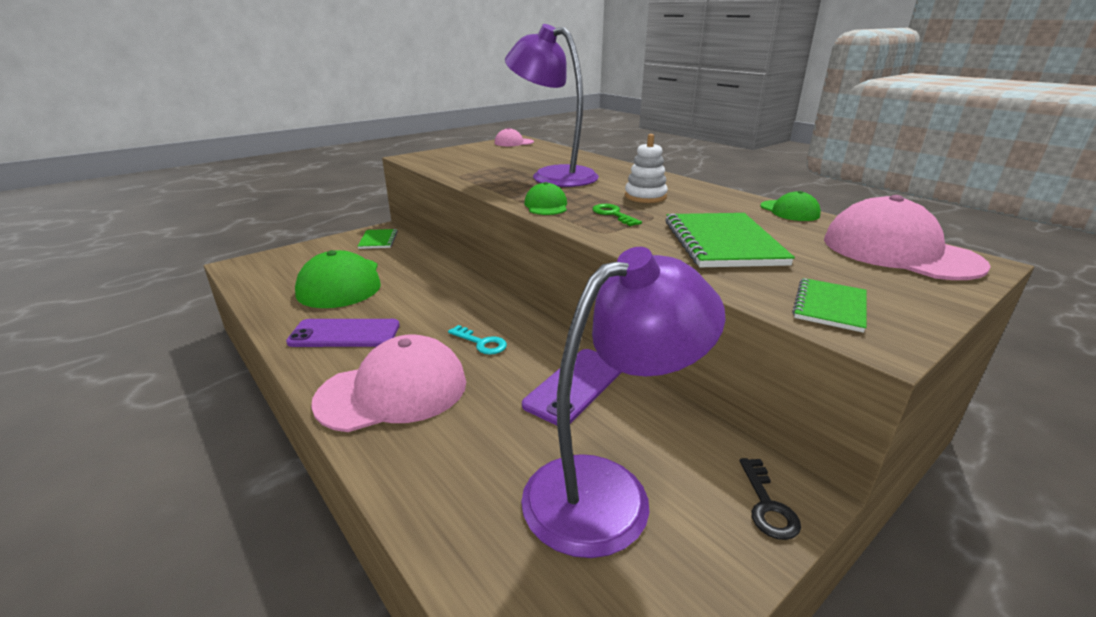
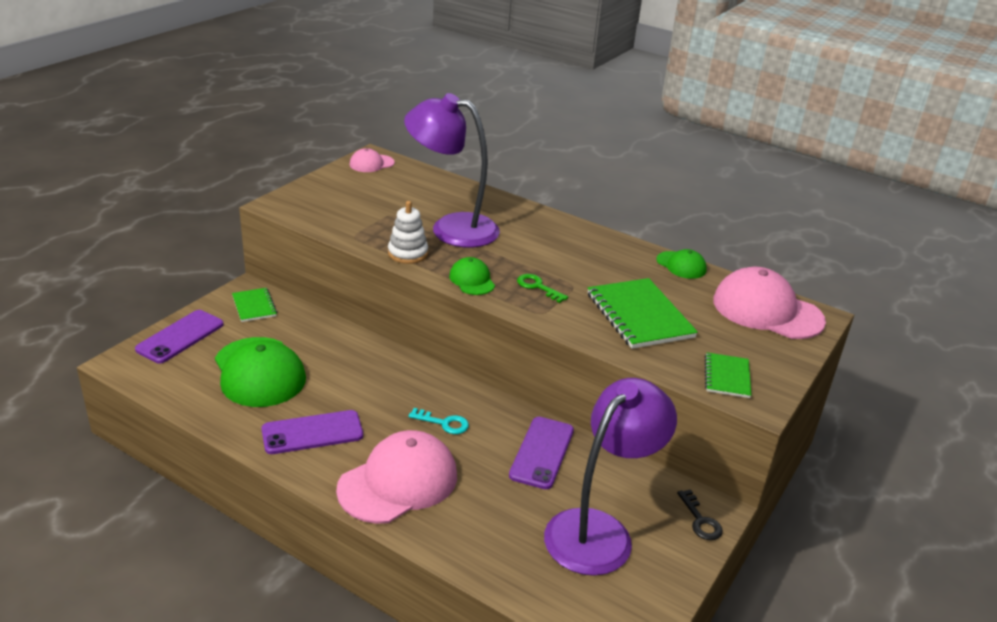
camera: 20 degrees left, 5 degrees up
white stacking toy [625,134,668,203] -> white stacking toy moved to [388,201,428,264]
none -> purple phone [135,310,224,363]

